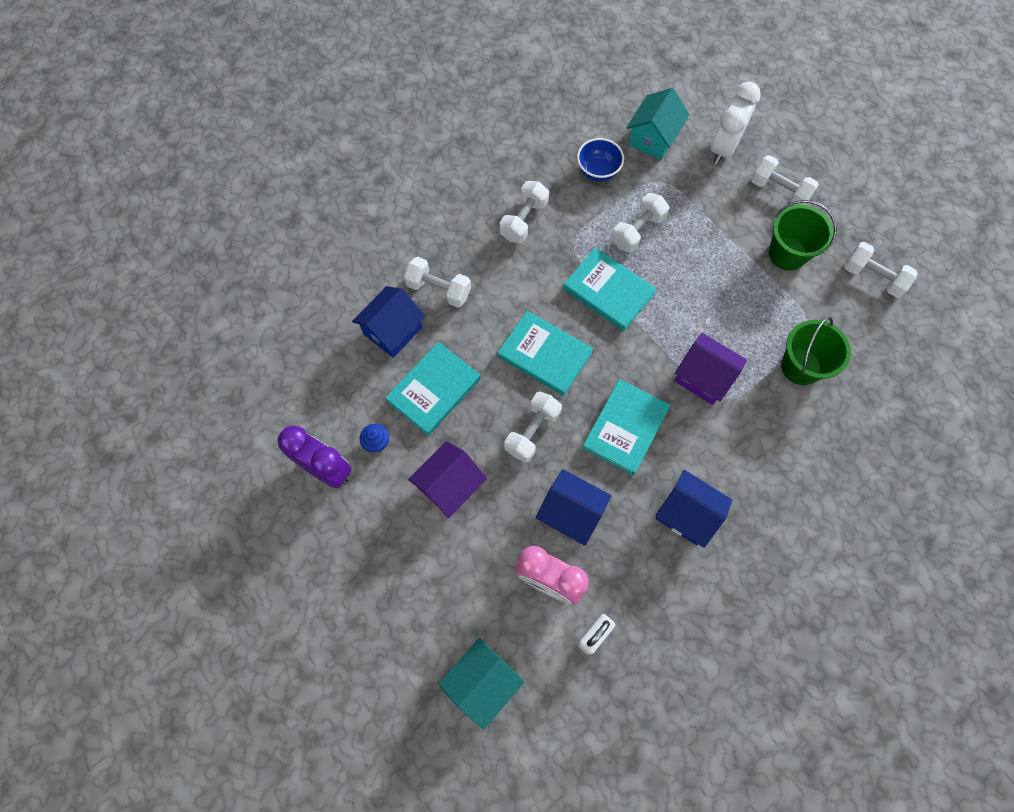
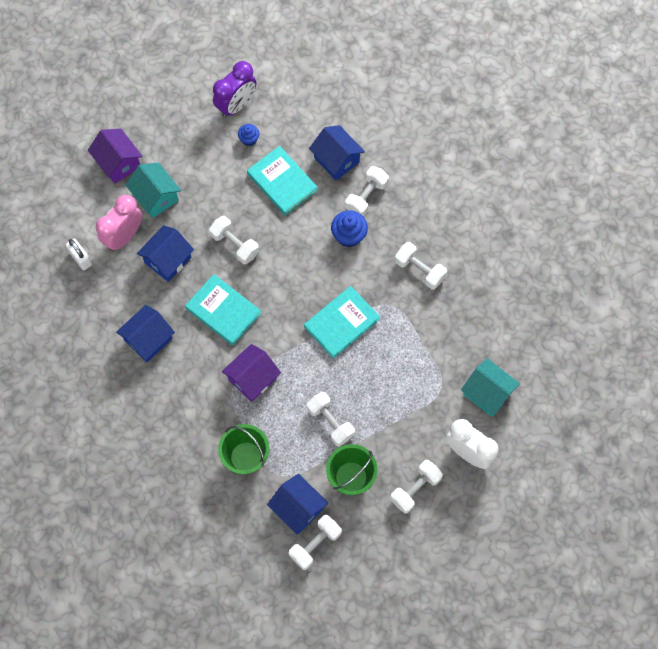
camera: 100 degrees right, 0 degrees up
purple house [408,441,487,518] -> purple house moved to [88,129,143,184]
turquoise house [439,638,524,729] -> turquoise house moved to [125,162,181,218]
turquoise book [498,311,593,396] -> none
blue bowl [577,138,624,182] -> none
white dumbbell [611,193,669,253] -> white dumbbell moved to [307,392,355,447]
none -> blue house [267,474,329,535]
none -> blue cupcake [331,210,368,247]

